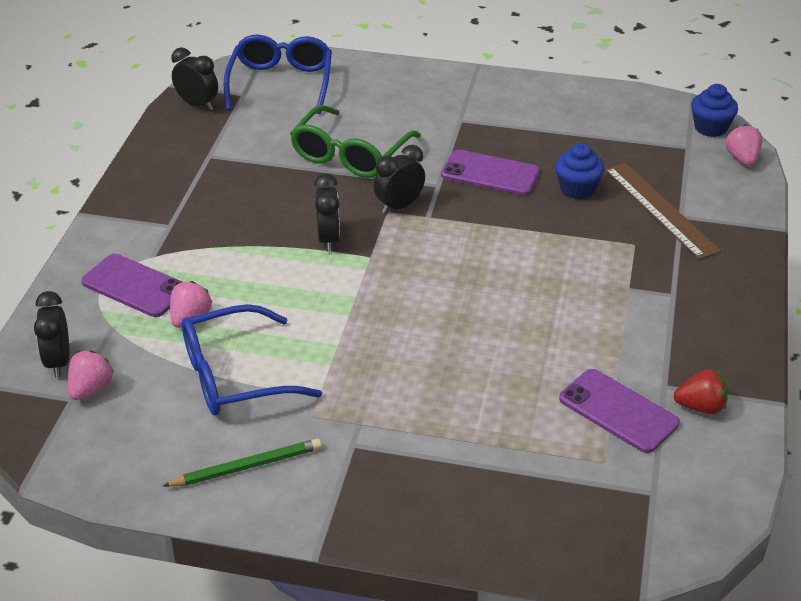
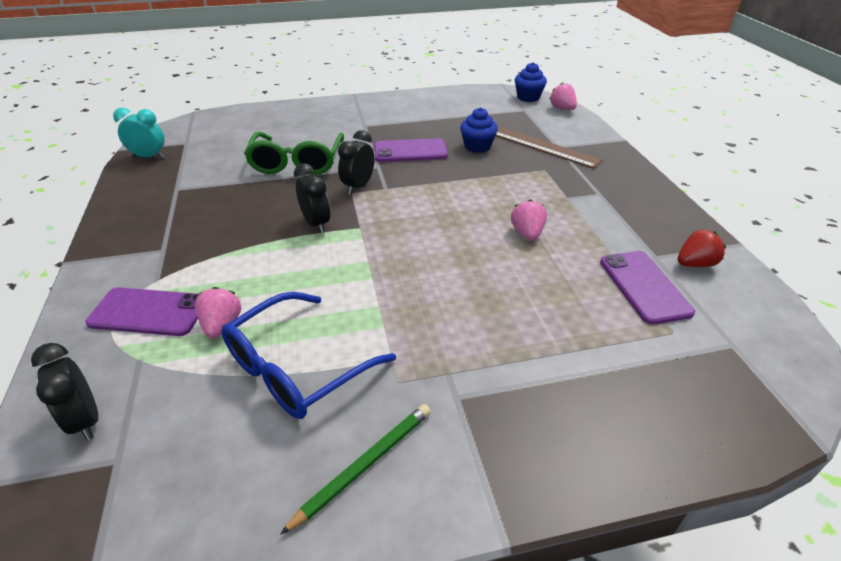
camera: 25 degrees left, 0 degrees up
pink strawberry [68,350,114,400] -> pink strawberry moved to [511,199,547,241]
black clock [171,47,218,110] -> turquoise clock [113,108,165,158]
blue glasses [223,34,332,114] -> none
purple phone [559,369,680,453] -> purple phone turned 60 degrees clockwise [600,251,695,325]

